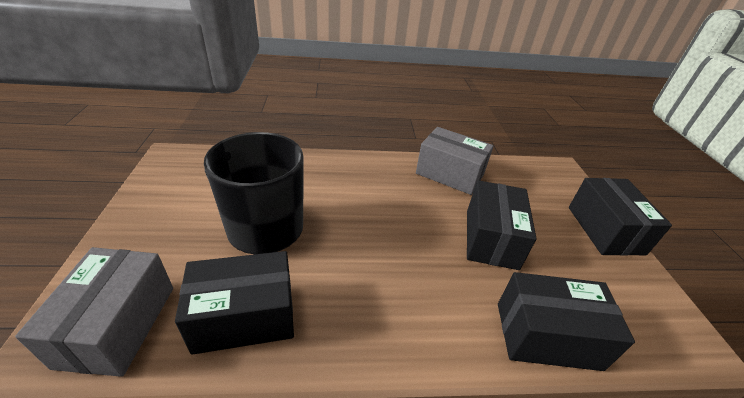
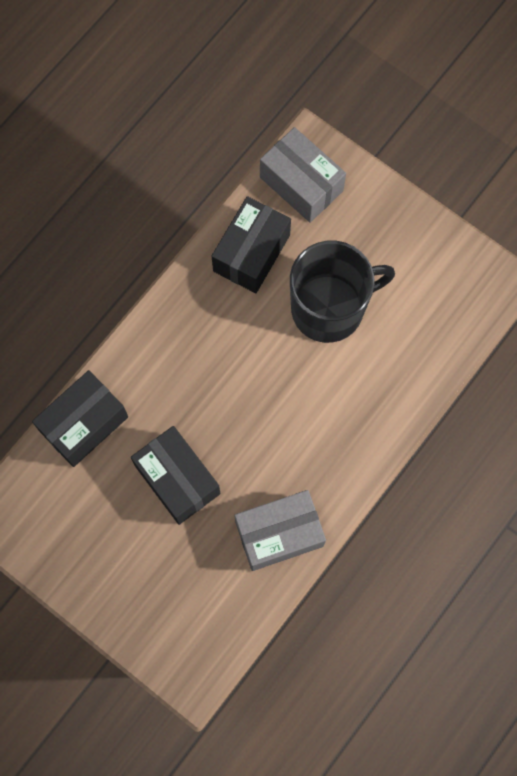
camera: 135 degrees right, 35 degrees up
black box [569,178,672,256] -> none

